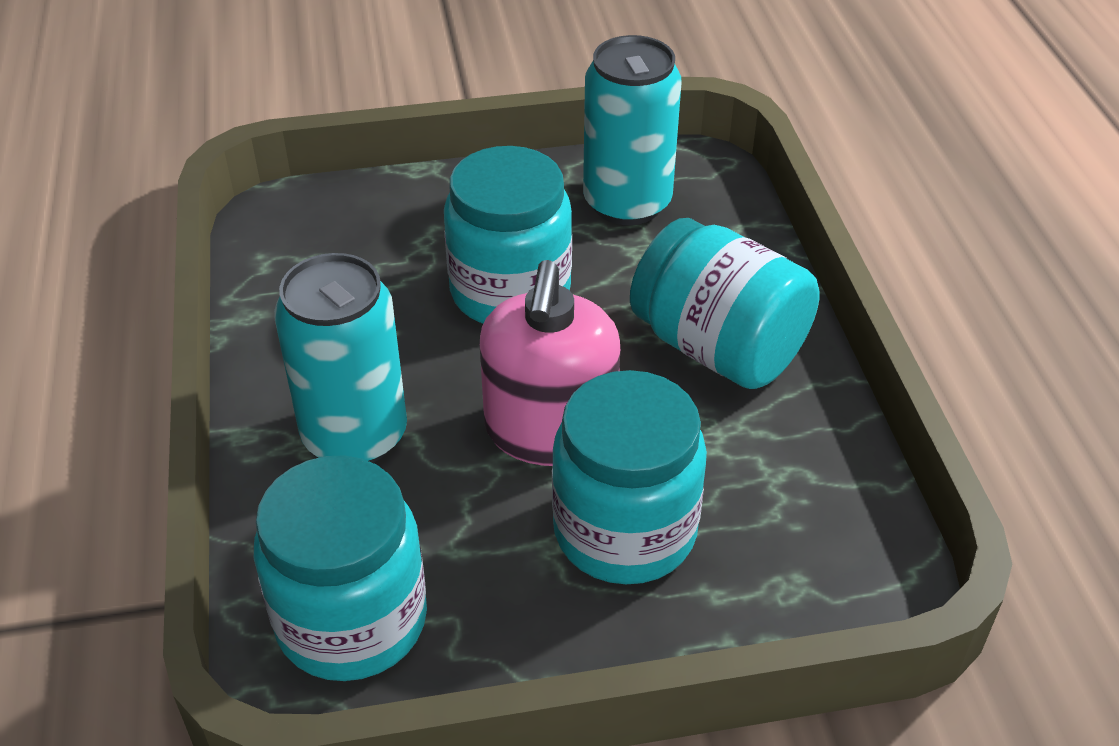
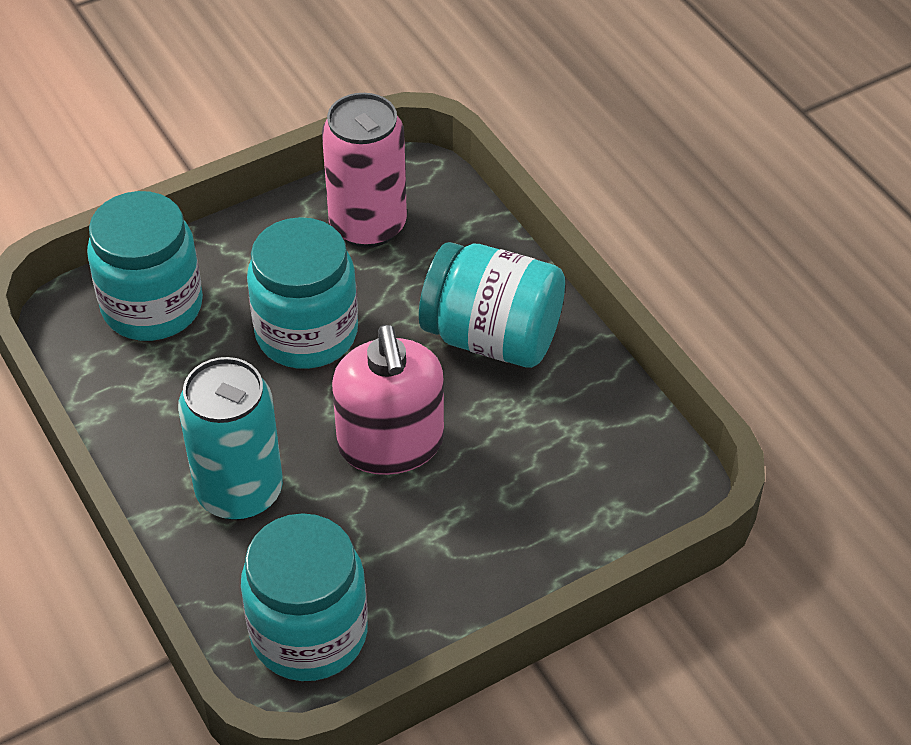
camera: 20 degrees left, 5 degrees up
turquoise jar [552,370,707,584] -> turquoise jar moved to [87,191,203,341]
turquoise can [583,35,682,225] -> pink can [322,93,407,248]

